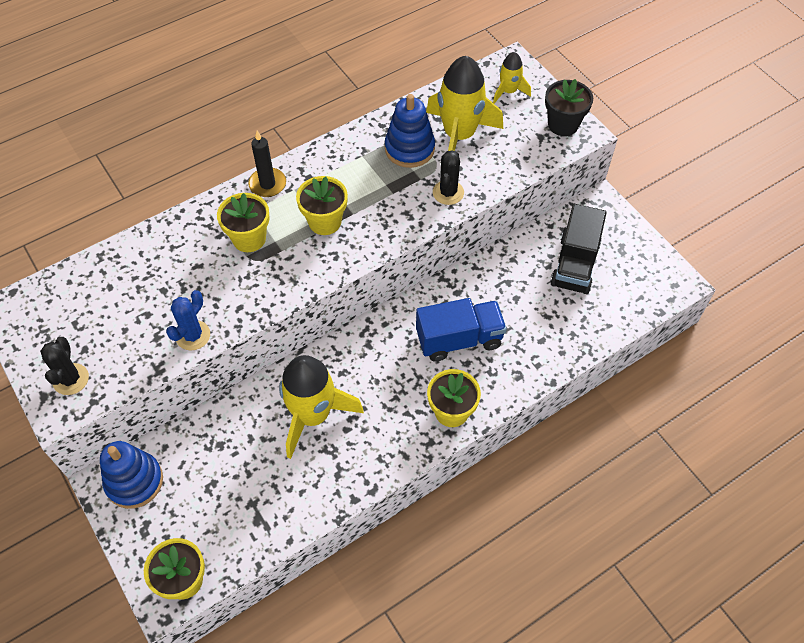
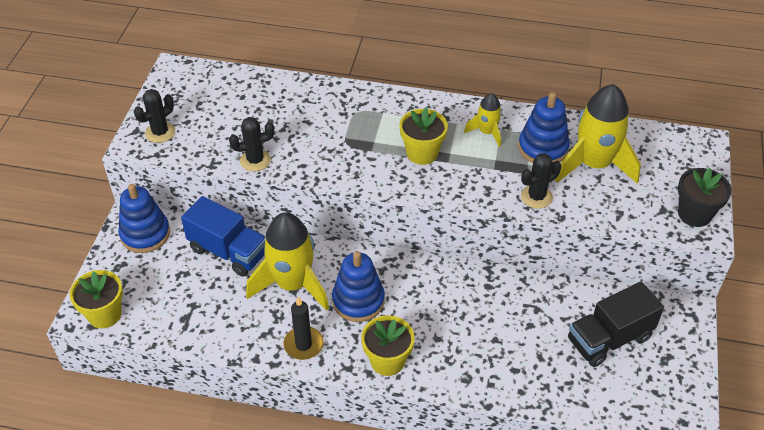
camera: 45 degrees right, 10 degrees down
blue cactus [166,290,210,351] -> black cactus [229,117,274,171]
yellow flower pot [217,193,270,252] -> none
black candle [248,131,286,197] -> black candle moved to [284,296,323,360]
blue truck [416,298,507,362] -> blue truck moved to [181,196,266,276]
yellow rocket [493,52,531,104] -> yellow rocket moved to [464,93,502,147]
none -> blue stacking toy [332,251,385,322]

